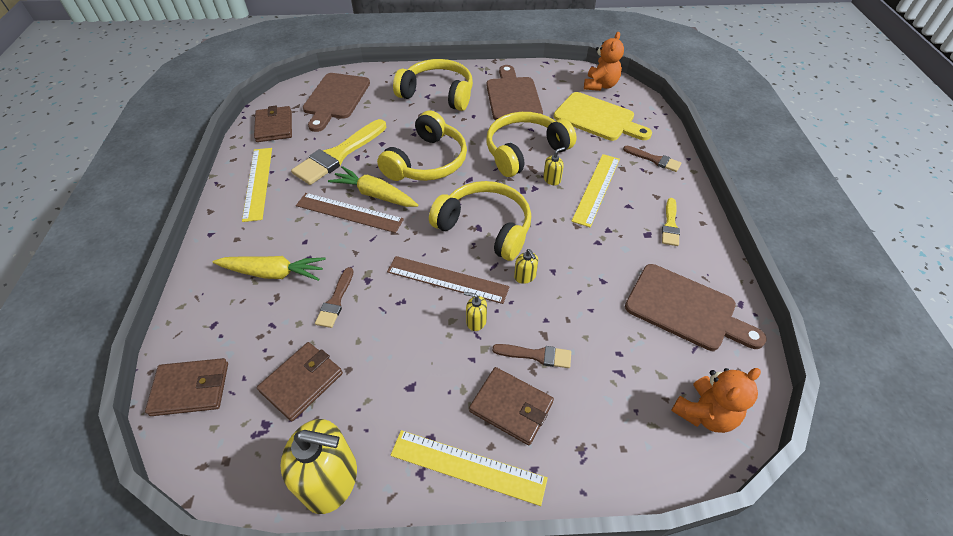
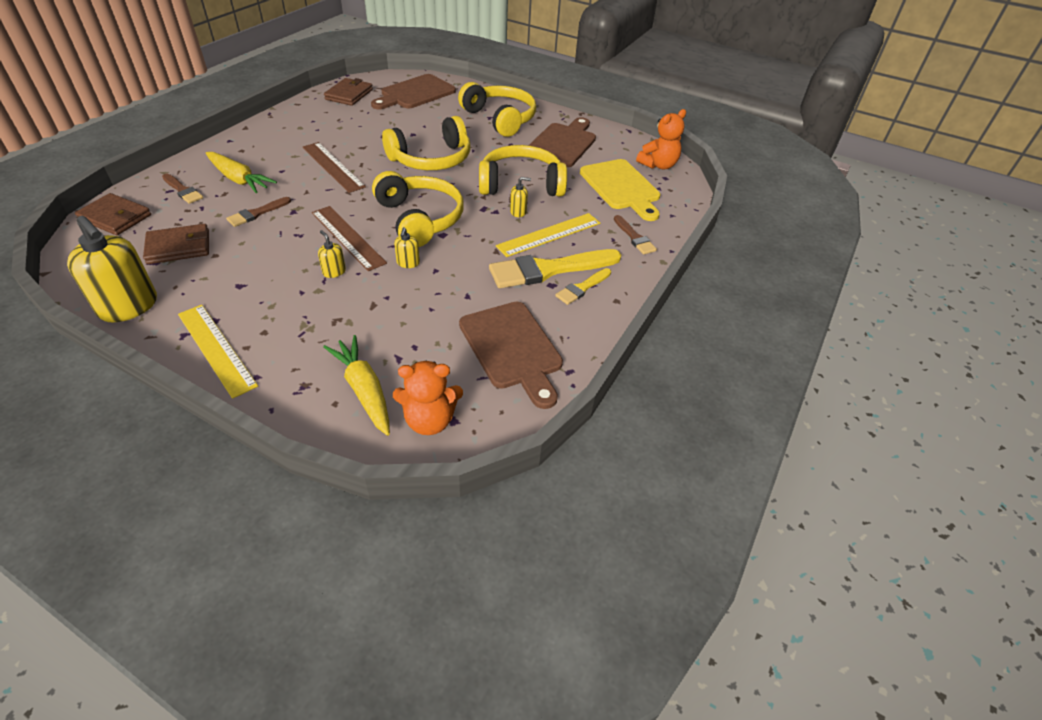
camera: 30 degrees right, 5 degrees down
yellow ruler [242,148,272,222] -> none
yellow brush [291,119,387,185] -> yellow brush moved to [489,249,621,288]
yellow carrot [328,166,418,207] -> yellow carrot moved to [323,335,390,436]
brown wallet [469,367,554,445] -> none
brown brush [492,344,571,368] -> brown brush moved to [162,174,203,204]

